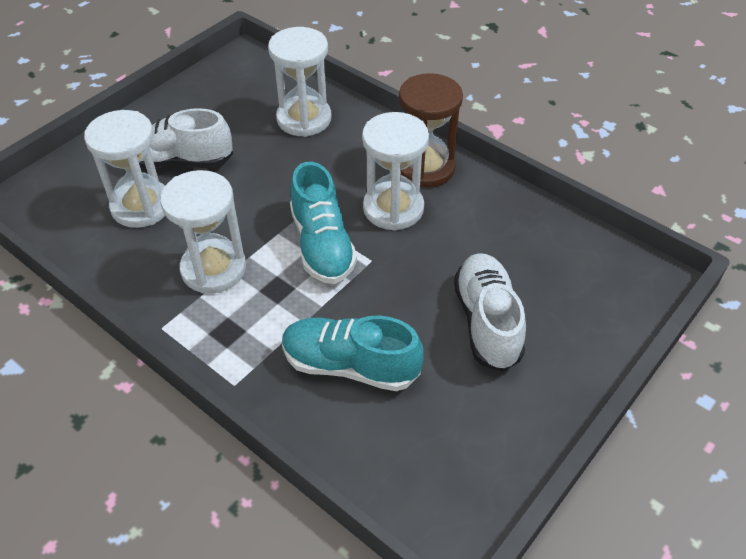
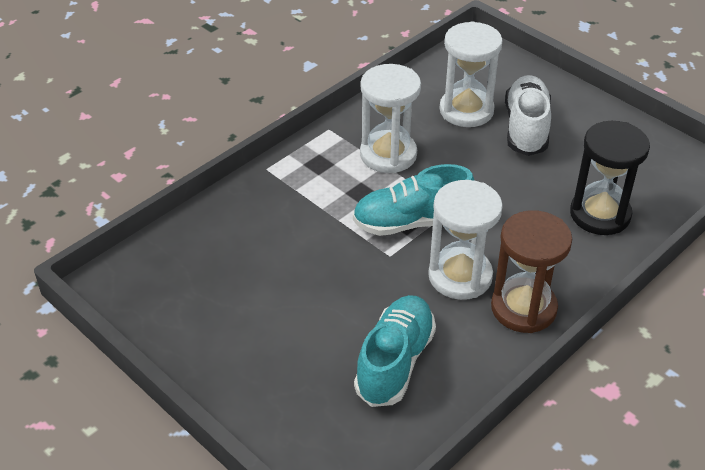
camera: 95 degrees right, 5 degrees down
white hourglass [268,27,332,137] -> black hourglass [570,121,650,235]
turquoise shoe [282,316,424,391] -> turquoise shoe moved to [354,295,436,407]
white shoe [454,253,526,372] -> none

